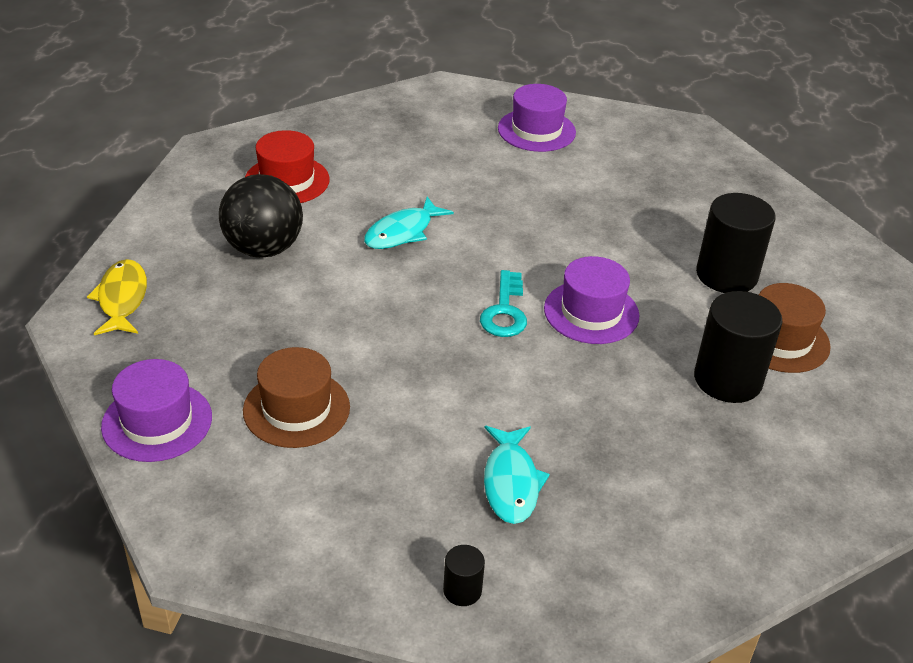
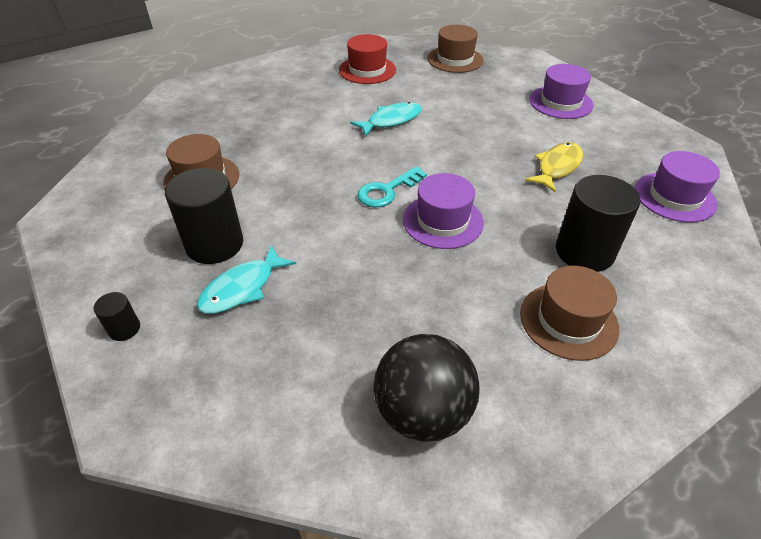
camera: 45 degrees right, 5 degrees up
yellow fish [87,259,147,335] -> yellow fish moved to [525,142,583,192]
purple hat [101,359,212,462] -> purple hat moved to [635,151,720,222]
black ball [219,174,303,258] -> black ball moved to [374,334,480,442]
turquoise fish [364,197,454,249] -> turquoise fish turned 150 degrees clockwise [350,102,422,136]
black cylinder [694,291,782,403] -> black cylinder moved to [165,168,243,264]
none -> brown hat [428,25,483,73]

